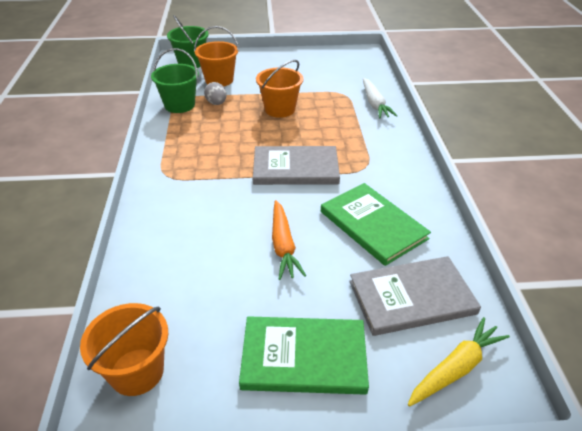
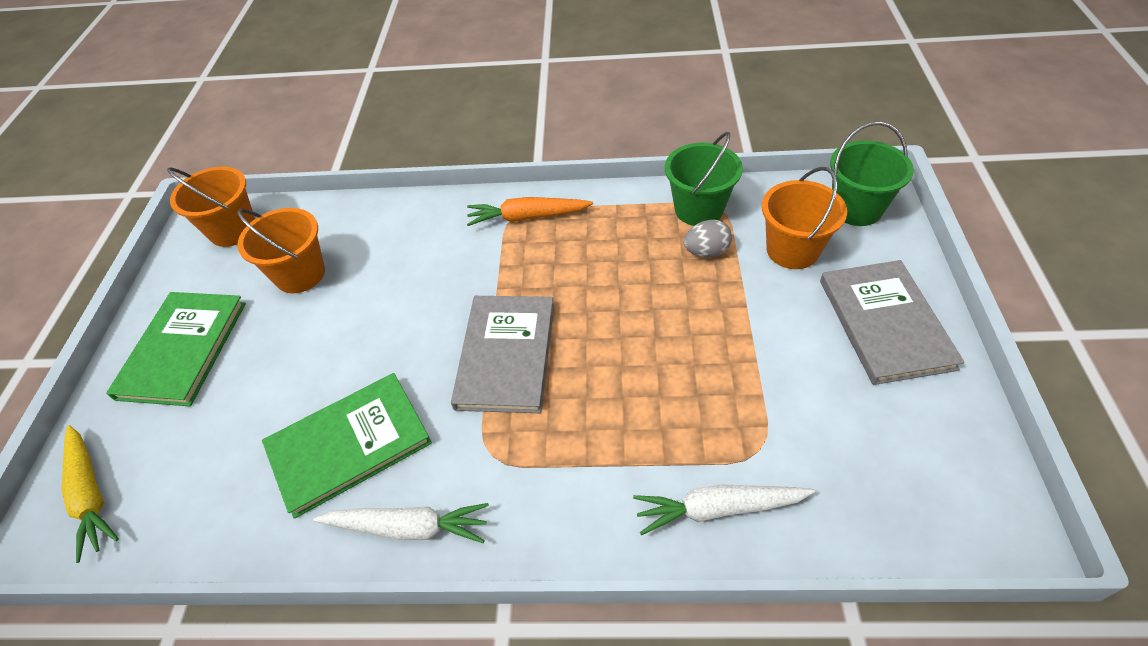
camera: 100 degrees right, 10 degrees up
orange bucket [256,60,303,118] -> orange bucket moved to [237,208,325,293]
orange carrot [272,200,306,280] -> orange carrot moved to [467,197,593,226]
grey book [349,256,481,336] -> grey book moved to [820,260,965,385]
none -> white carrot [313,503,489,543]

